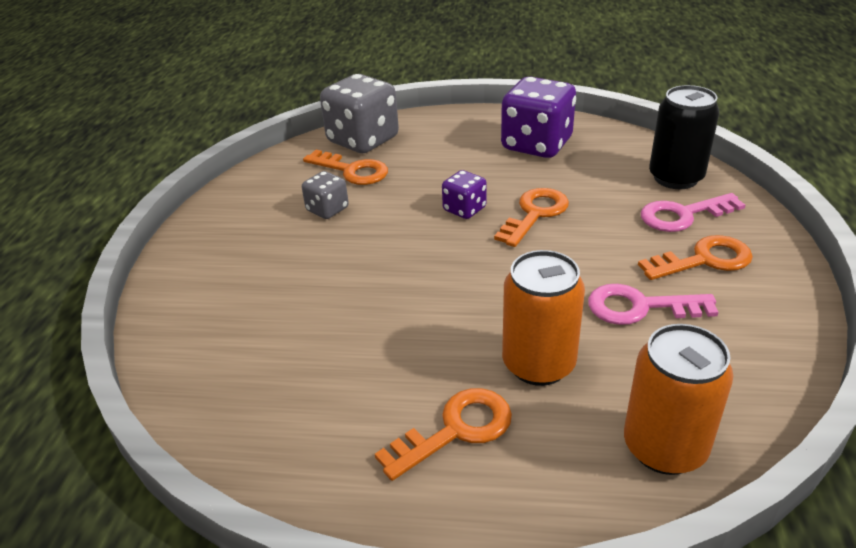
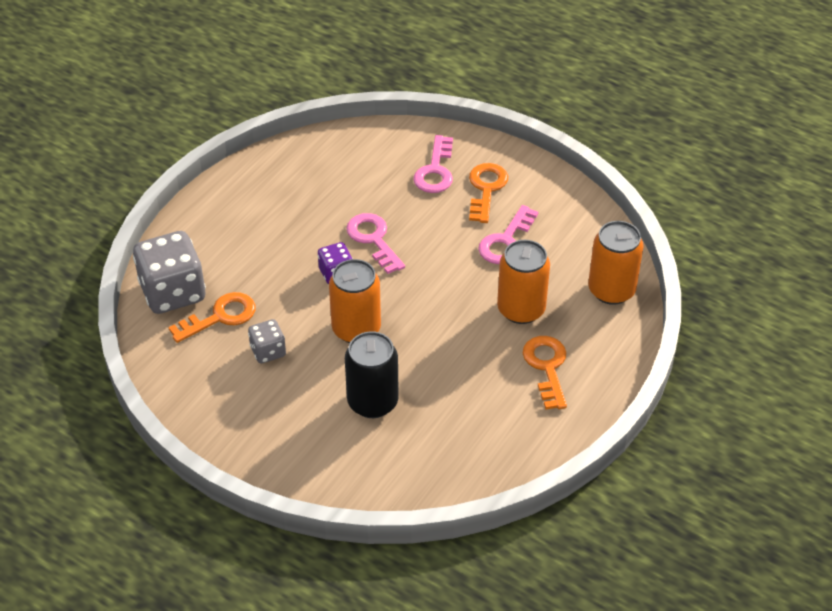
camera: 65 degrees left, 10 degrees up
orange key [494,188,569,247] -> pink key [346,213,405,274]
purple dice [501,77,576,158] -> none
black can [649,85,720,189] -> black can moved to [345,331,399,418]
none -> orange can [329,259,381,343]

